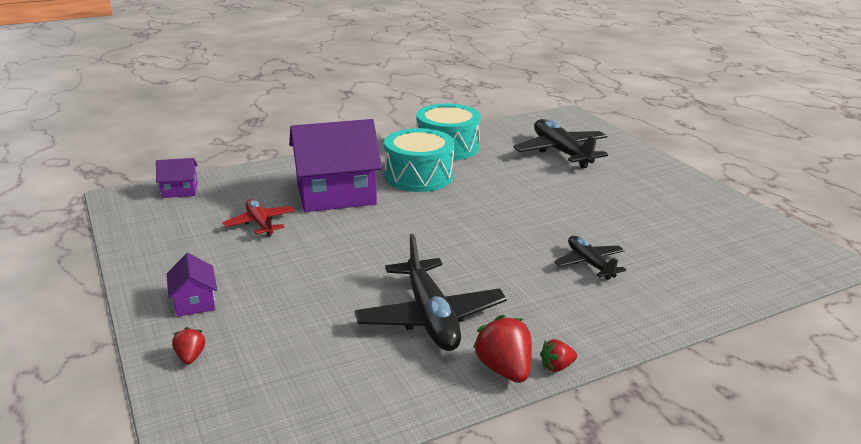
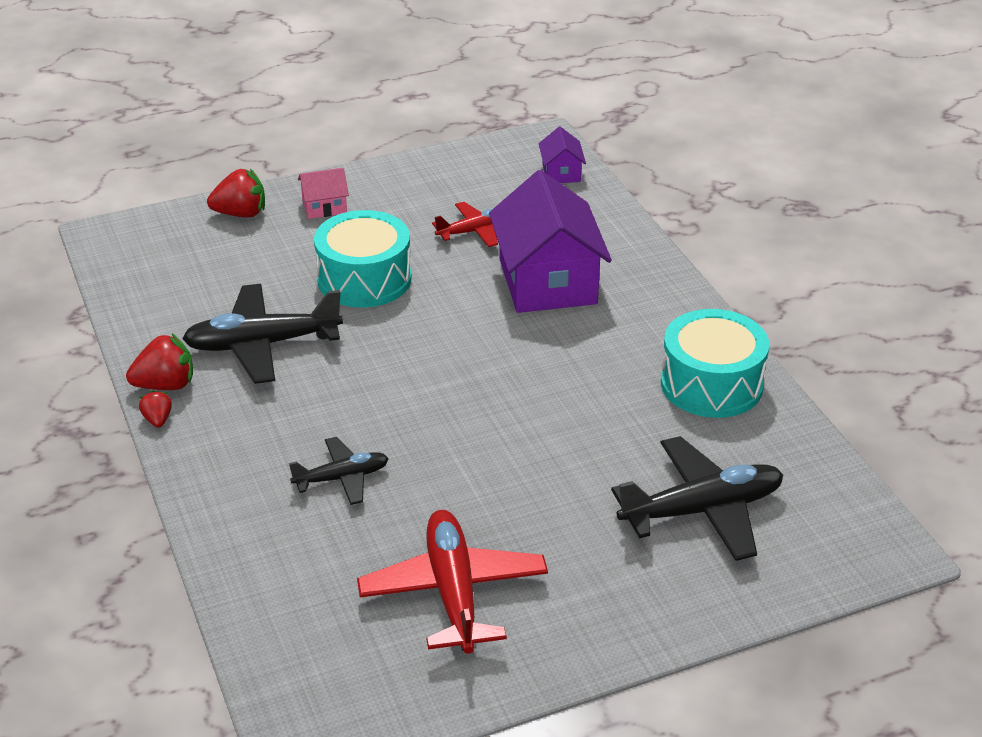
camera: 95 degrees right, 10 degrees up
purple house [167,253,217,317] -> pink house [298,168,349,219]
red strawberry [172,327,205,365] -> red strawberry [207,169,265,218], size x1.79
turquoise drum [384,128,454,192] -> turquoise drum moved to [314,210,411,308]
none -> red plane [357,510,548,654]

